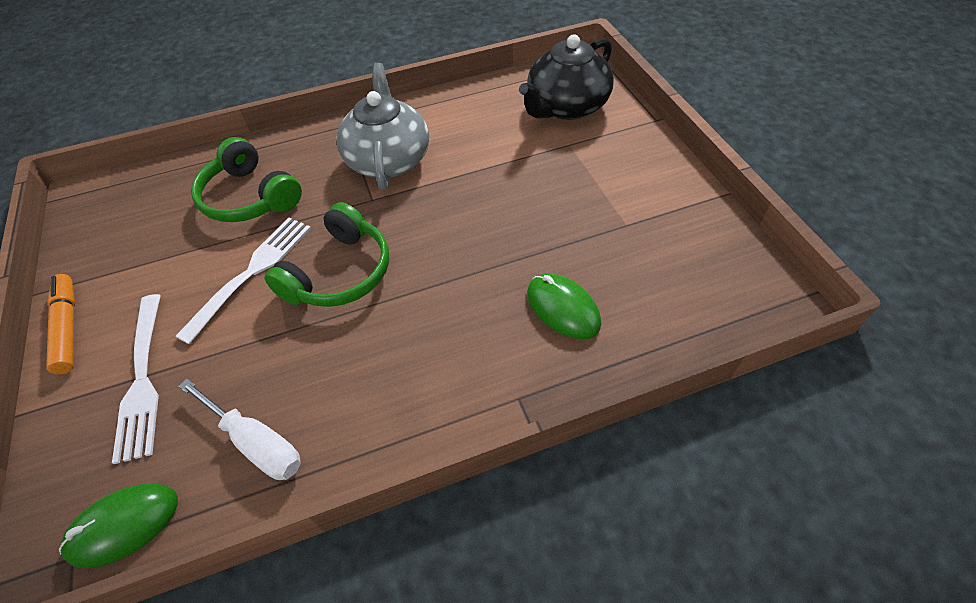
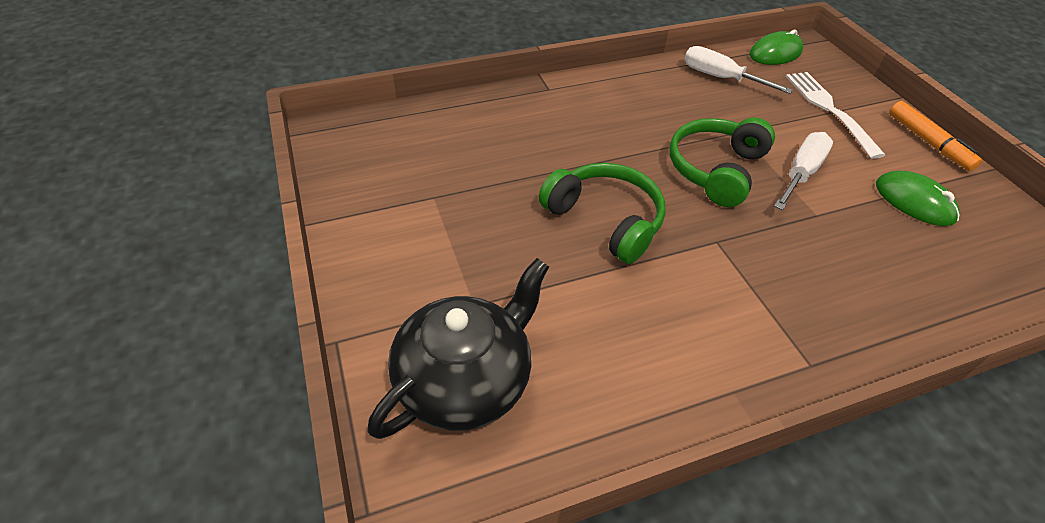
camera: 175 degrees right, 5 degrees down
white fork [175,218,311,344] -> white screwdriver [774,132,833,210]
green headphones [191,137,302,222] -> green headphones moved to [539,163,666,264]
grey teapot [336,63,429,190] -> none
green mouse [527,274,601,339] -> green mouse moved to [876,171,960,226]

